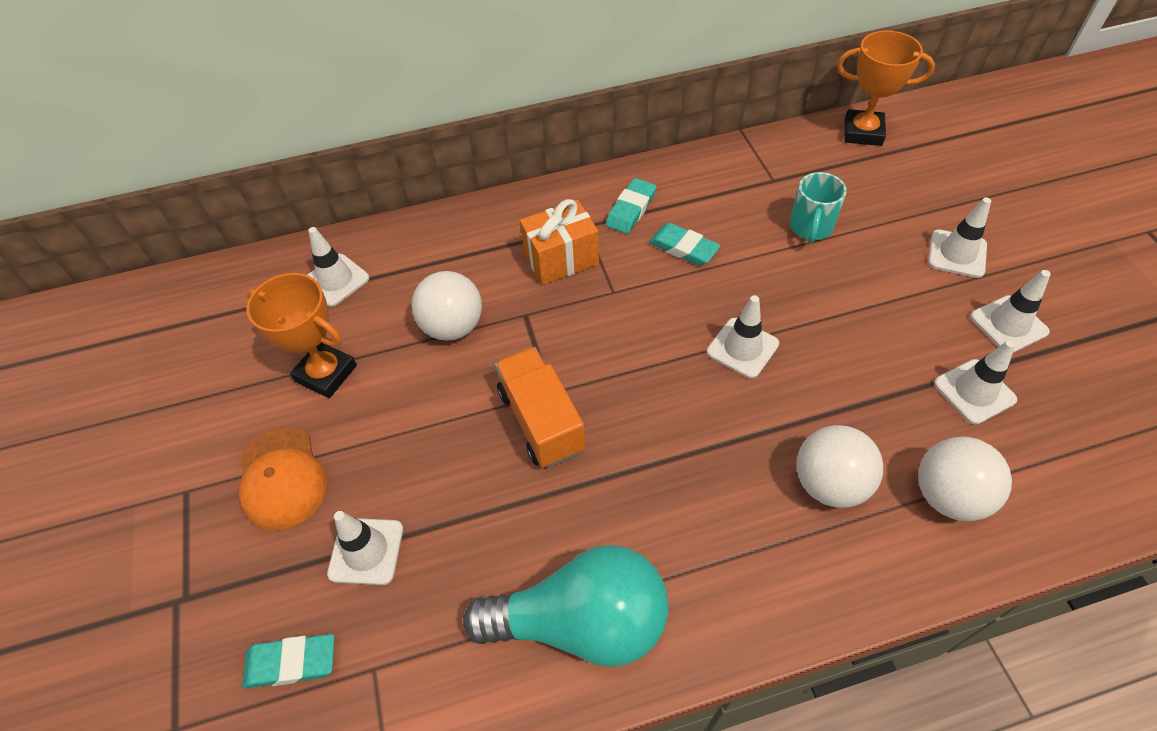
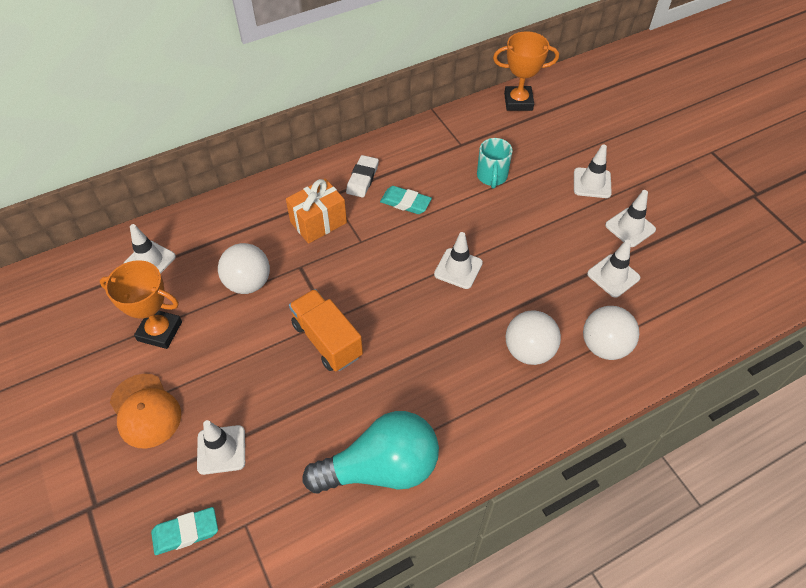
camera: 15 degrees left, 0 degrees up
turquoise eraser [606,178,657,234] -> white eraser [346,155,379,198]

